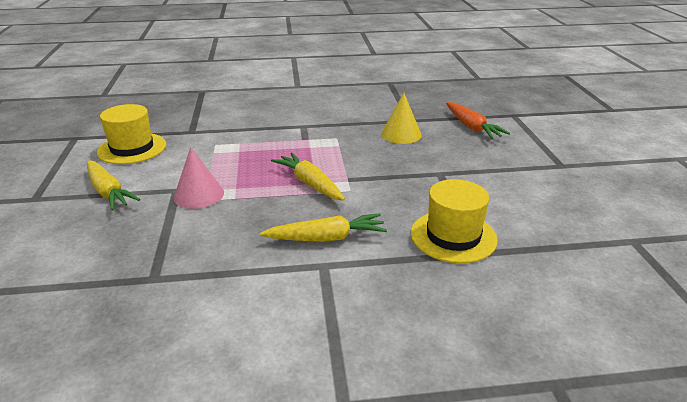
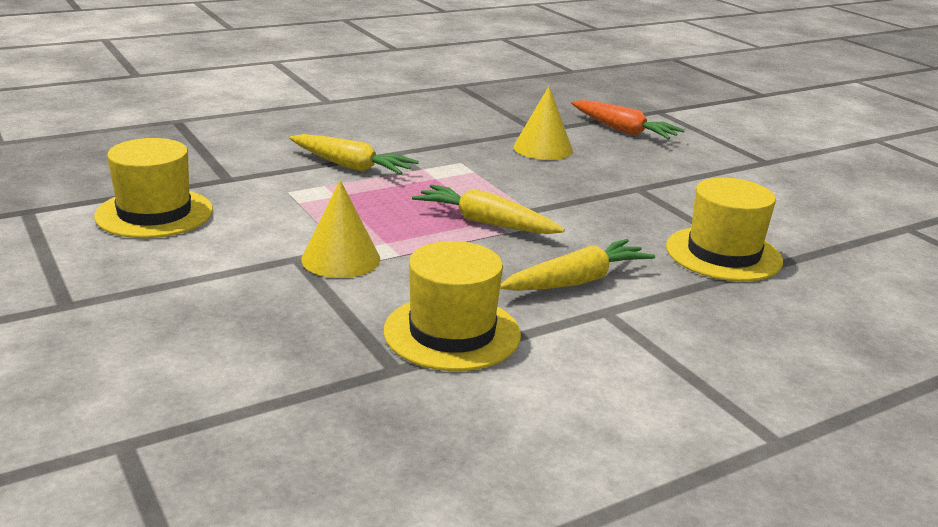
camera: 25 degrees left, 5 degrees down
yellow carrot [87,160,140,210] -> yellow carrot moved to [289,134,419,175]
pink cone [174,147,224,209] -> yellow cone [301,180,380,278]
none -> yellow hat [384,241,521,371]

